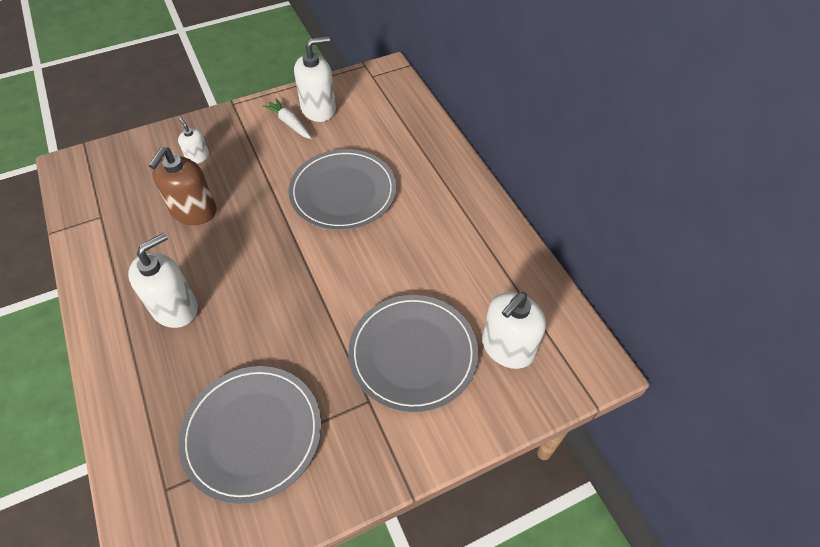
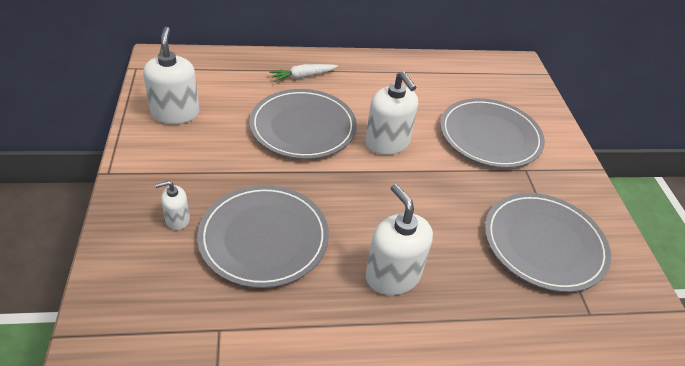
camera: 75 degrees left, 10 degrees down
brown soap dispenser [149,147,217,225] -> grey plate [197,185,329,288]
white carrot [263,98,311,139] -> white carrot moved to [269,64,338,82]
white soap dispenser [482,292,546,369] -> white soap dispenser moved to [365,71,418,155]

